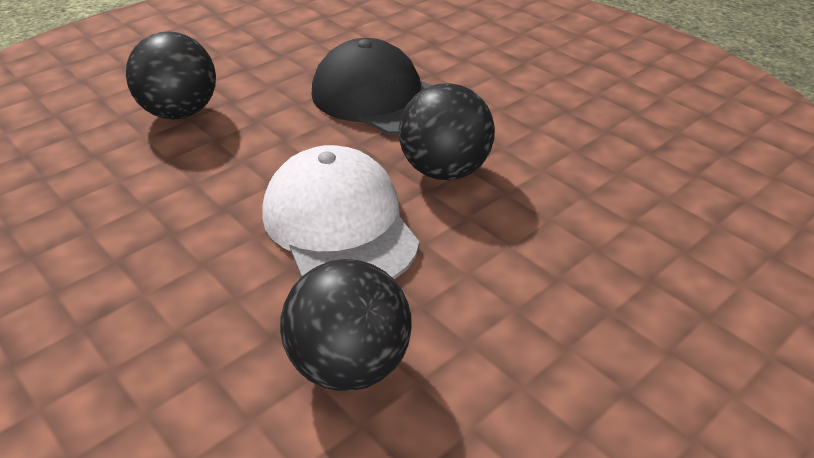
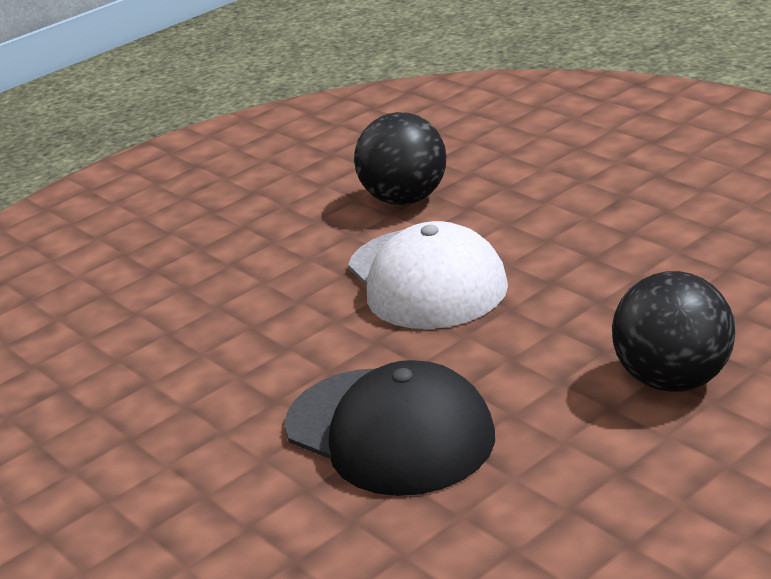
camera: 175 degrees left, 10 degrees down
black ball [399,83,495,180] -> none

